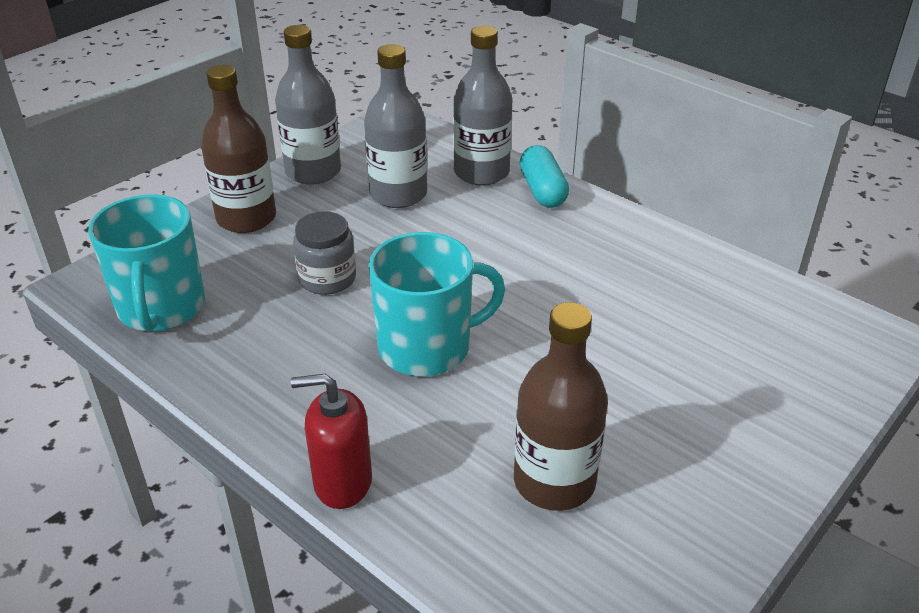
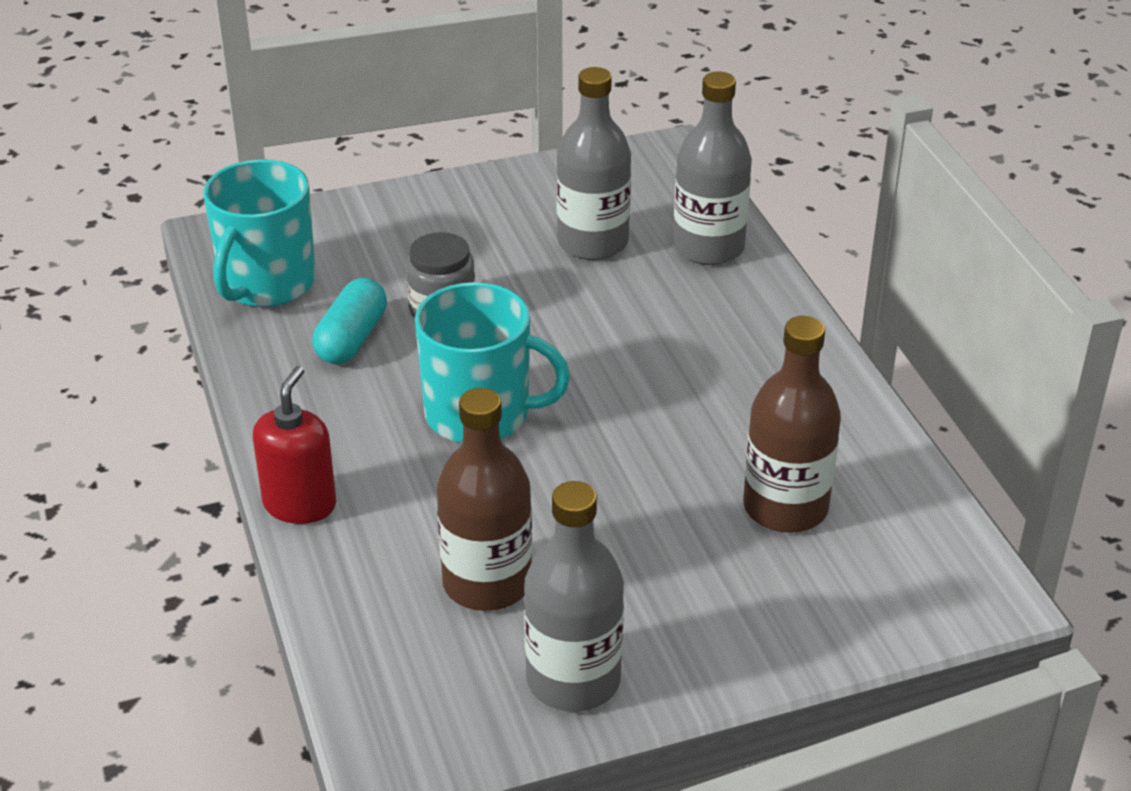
camera: 30 degrees right, 0 degrees up
brown bottle [201,65,276,233] -> brown bottle moved to [743,316,841,533]
grey bottle [275,25,341,185] -> grey bottle moved to [524,481,624,712]
red soap dispenser [291,374,372,509] -> red soap dispenser turned 75 degrees clockwise [253,366,336,524]
turquoise capsule [520,145,569,208] -> turquoise capsule moved to [312,278,387,364]

